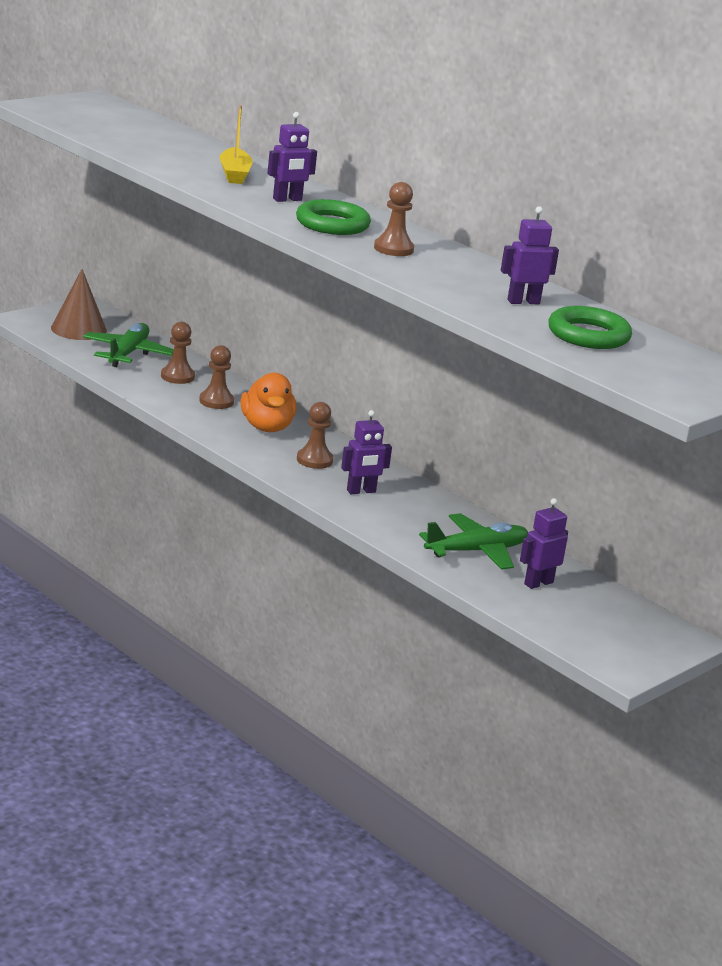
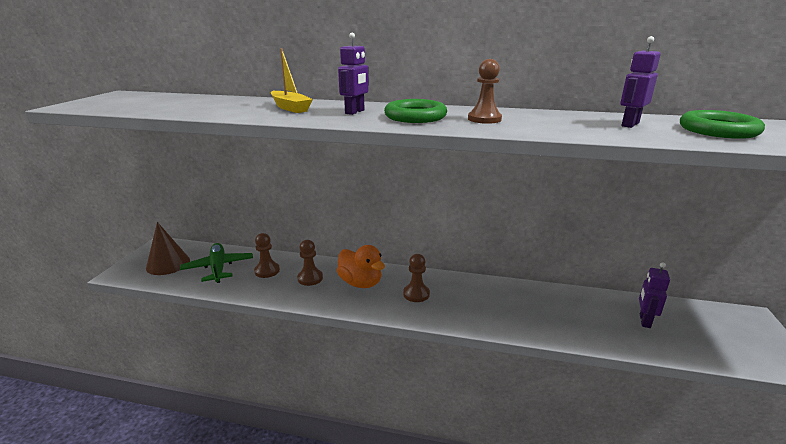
camera: 30 degrees left, 0 degrees up
purple robot [341,410,392,494] -> none
green plane [419,513,528,570] -> none

